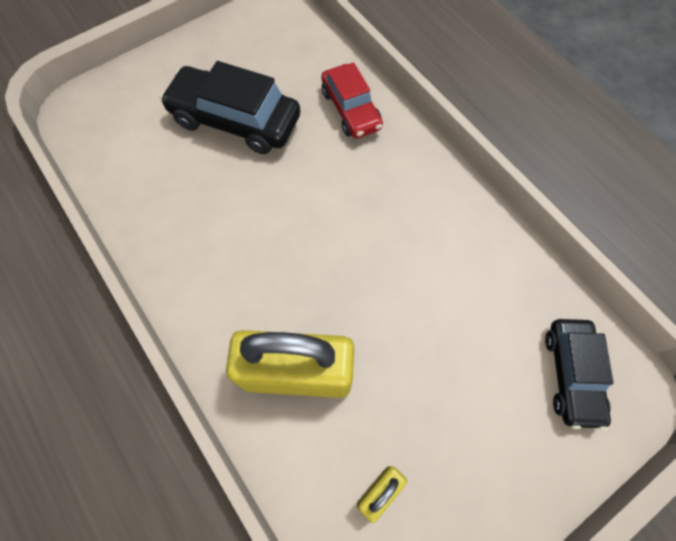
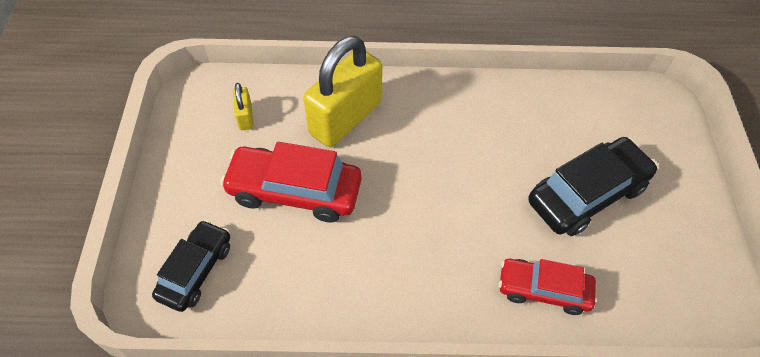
camera: 125 degrees right, 10 degrees down
black car [545,319,614,430] -> black car turned 75 degrees clockwise [152,220,230,312]
none -> red car [220,142,362,223]

